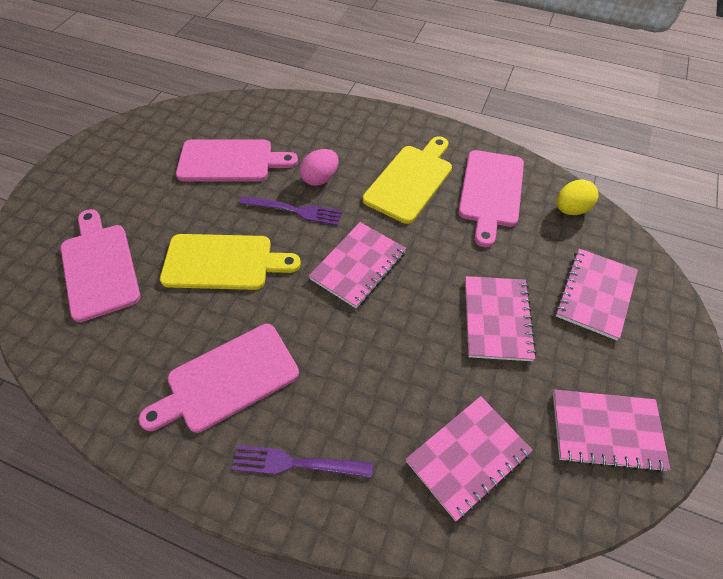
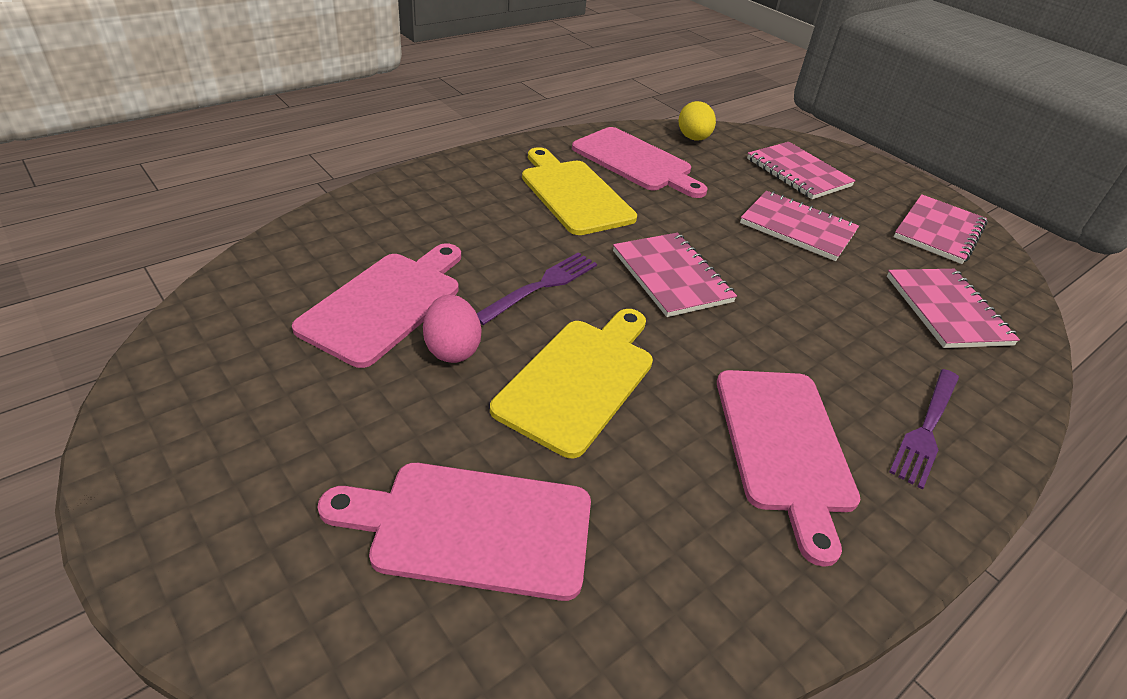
camera: 65 degrees left, 15 degrees down
pink egg [300,149,339,186] -> pink egg moved to [423,295,482,363]

